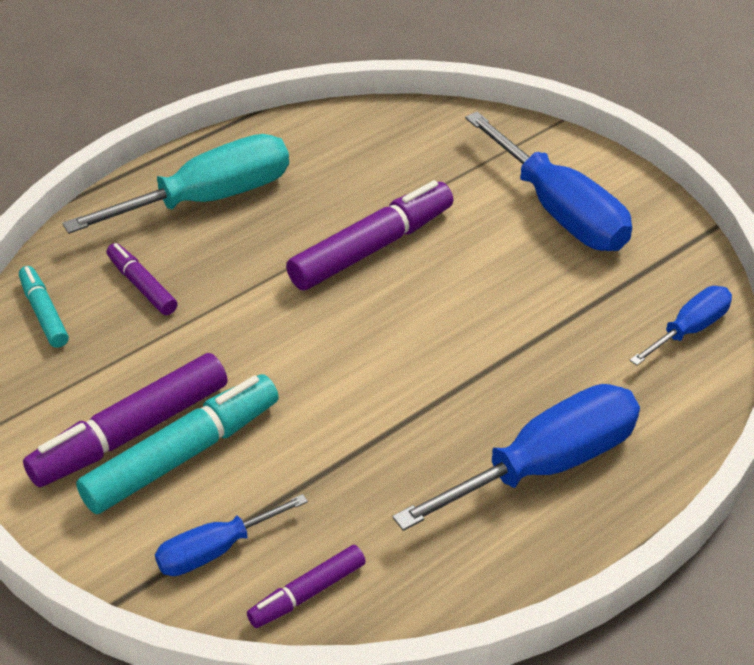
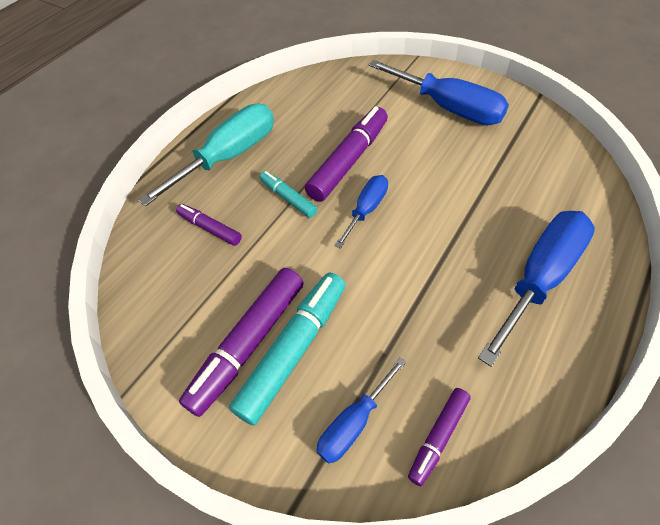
camera: 15 degrees left, 10 degrees up
turquoise marker [19,266,69,348] -> turquoise marker moved to [260,171,317,218]
blue screwdriver [630,286,732,365] -> blue screwdriver moved to [334,175,388,249]

